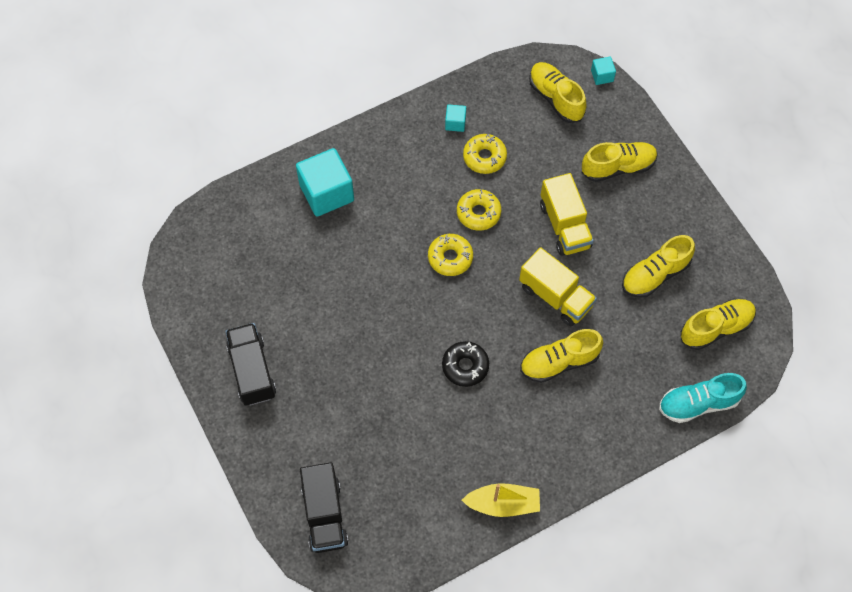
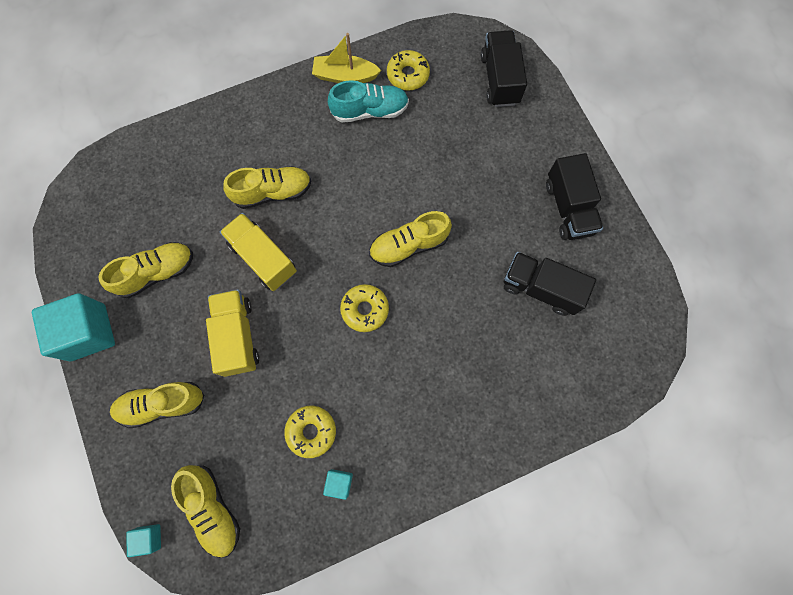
camera: 175 degrees left, 10 degrees up
turquoise cube [296,148,354,217] -> turquoise cube moved to [32,293,115,361]
black donut [442,341,489,387] -> none
yellow donut [457,189,501,231] -> yellow donut moved to [387,50,430,91]
turquoise shoe [659,373,747,423] -> turquoise shoe moved to [328,80,409,123]
yellow shoe [681,299,756,350] -> yellow shoe moved to [369,211,452,267]
none -> black truck [504,252,596,316]

